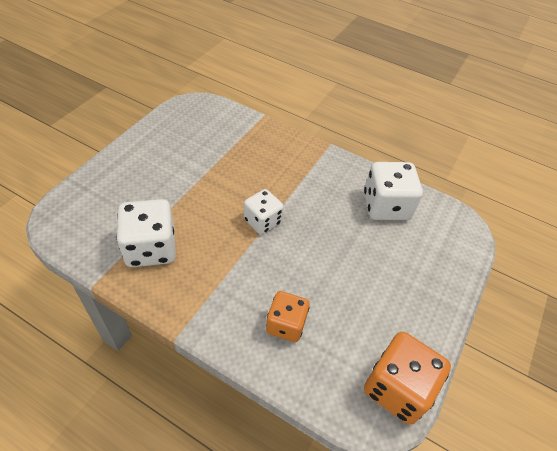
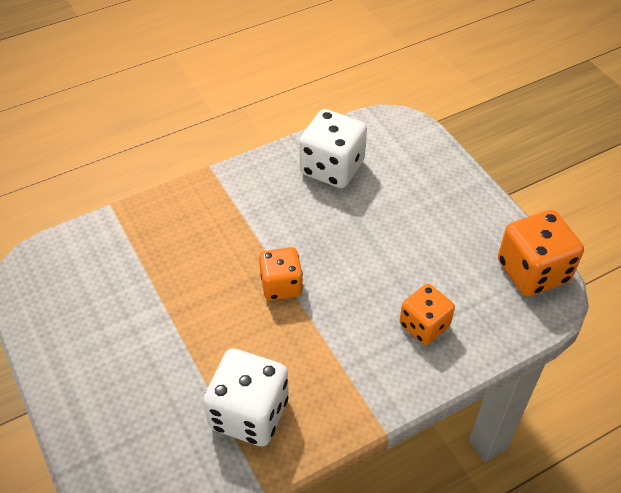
camera: 55 degrees left, 0 degrees up
white dice [244,189,284,235] -> orange dice [259,247,303,300]

